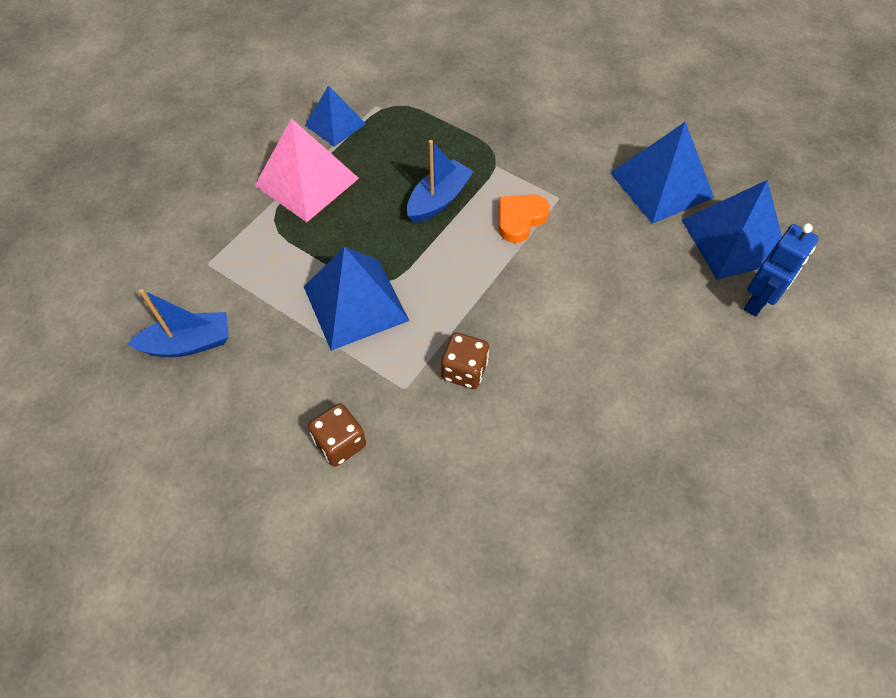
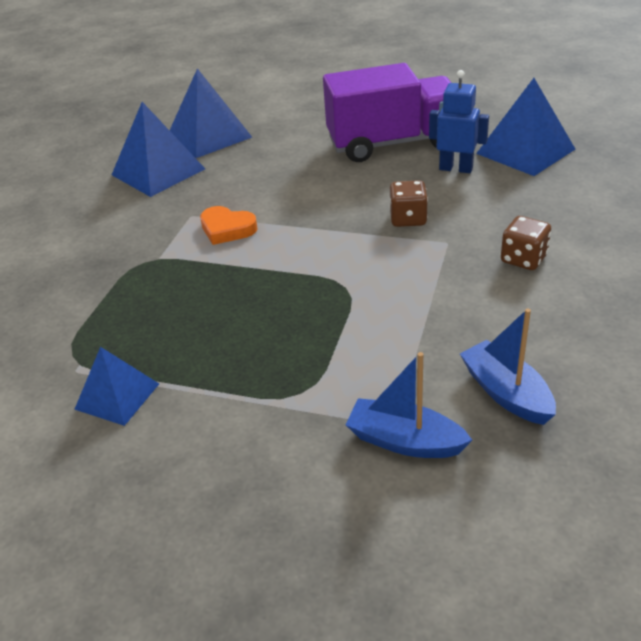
camera: 105 degrees left, 20 degrees down
pink pyramid [255,118,359,222] -> none
blue pyramid [304,247,409,351] -> blue pyramid moved to [476,78,575,176]
blue boat [407,140,474,223] -> blue boat moved to [346,352,472,458]
blue robot [744,223,819,317] -> blue robot moved to [429,70,489,173]
none -> purple truck [323,63,451,162]

